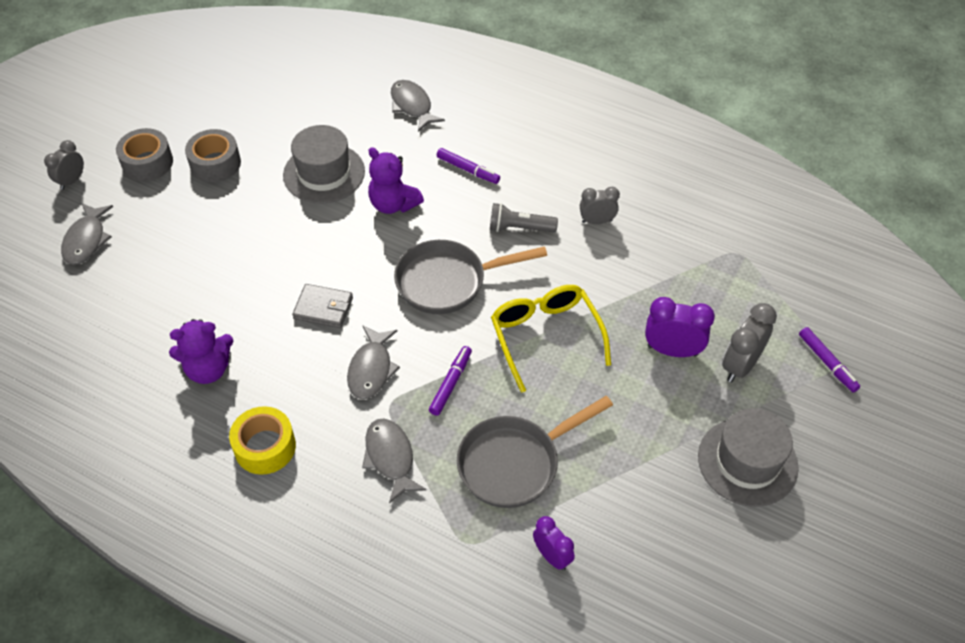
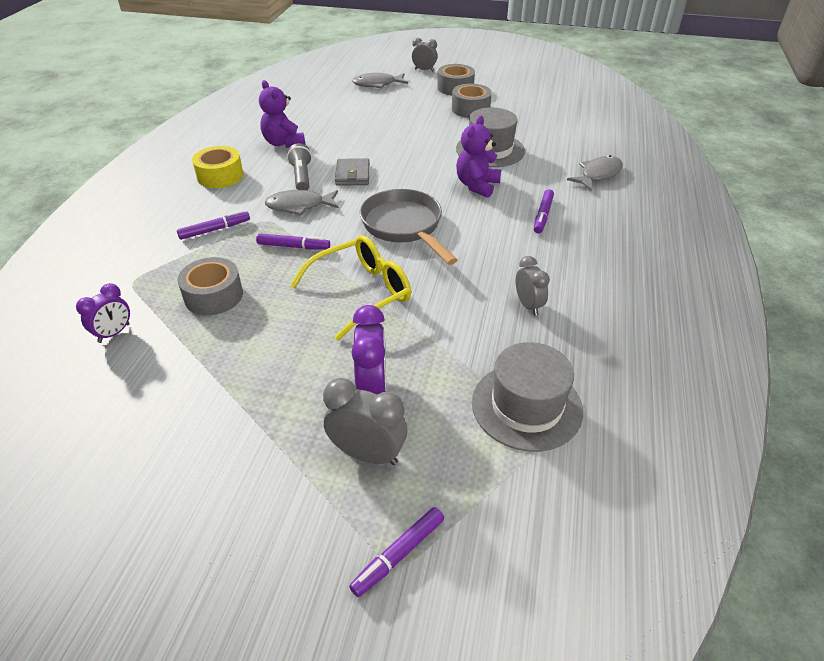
camera: 75 degrees right, 10 degrees down
grey fish [362,419,426,503] -> purple marker [177,210,250,240]
grey pan [457,396,613,508] -> grey tape [177,257,243,315]
grey flashlight [490,203,558,232] -> grey flashlight moved to [287,143,312,190]
grey hat [698,408,799,507] -> grey hat moved to [472,342,583,452]

